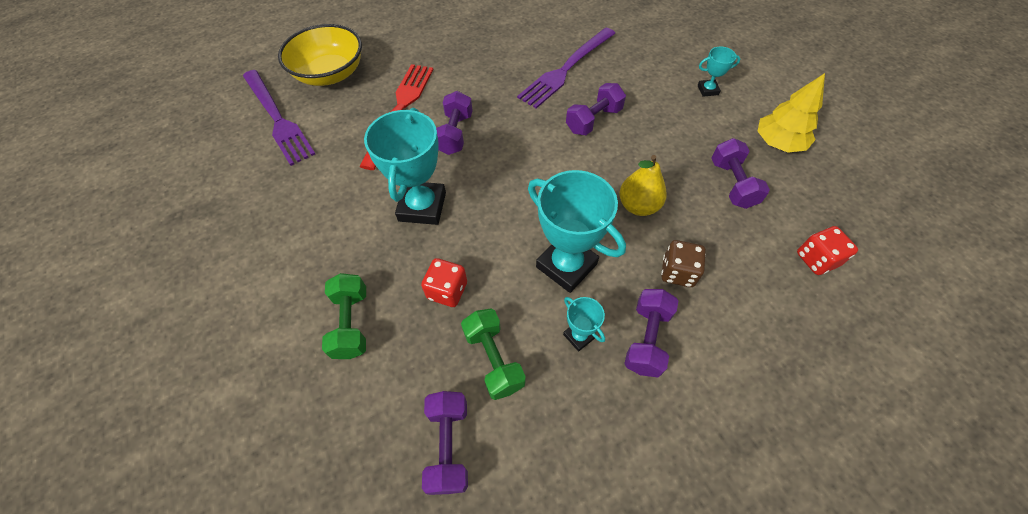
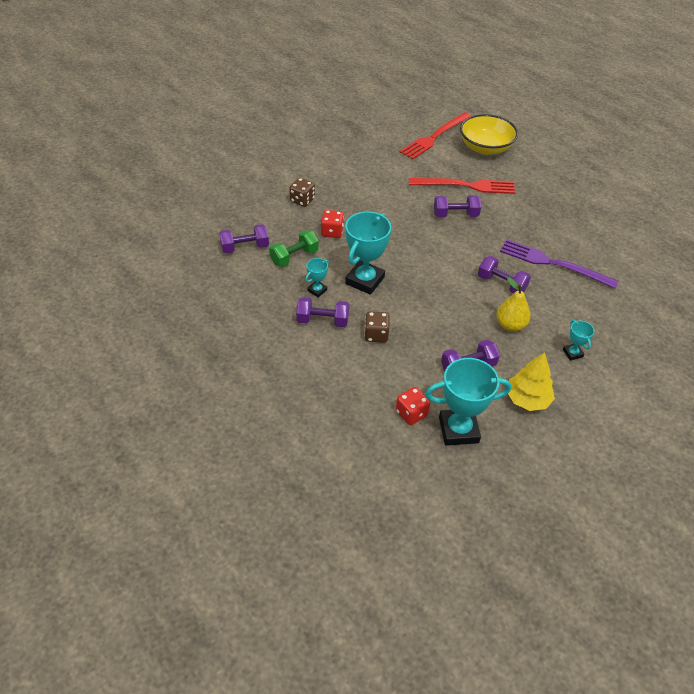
camera: 75 degrees right, 10 degrees down
purple fork [243,70,315,166] -> red fork [400,112,471,160]
green dumbbell [322,273,366,359] -> brown dice [289,178,315,207]
turquoise trophy [364,108,446,225] -> turquoise trophy moved to [426,358,511,446]
yellow pear [619,155,667,216] -> yellow pear moved to [496,277,531,332]

